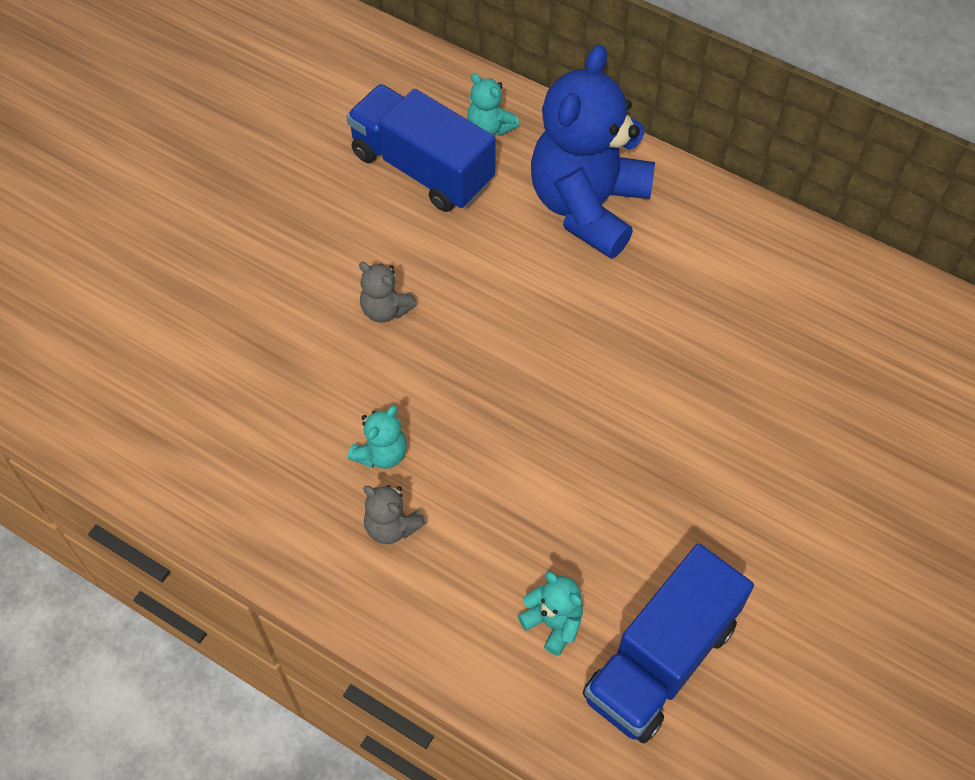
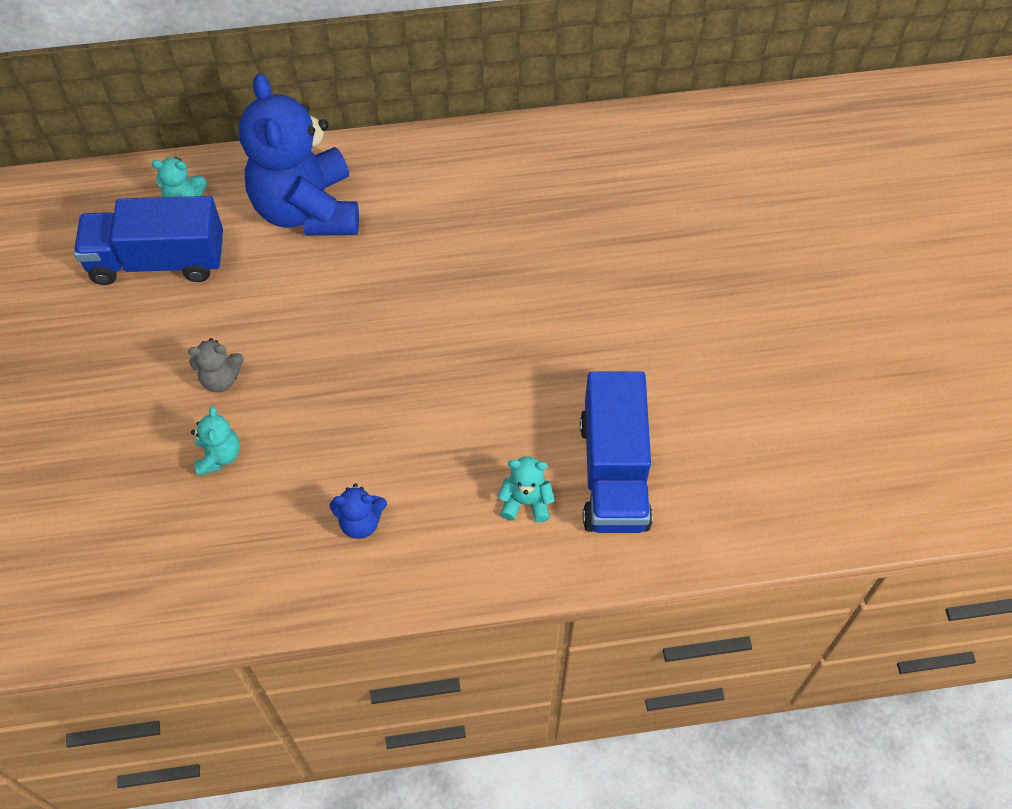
camera: 40 degrees left, 0 degrees up
turquoise teddy bear [348,405,407,469] -> turquoise teddy bear moved to [191,406,240,476]
grey teddy bear [363,485,427,544] -> blue teddy bear [330,483,387,539]

